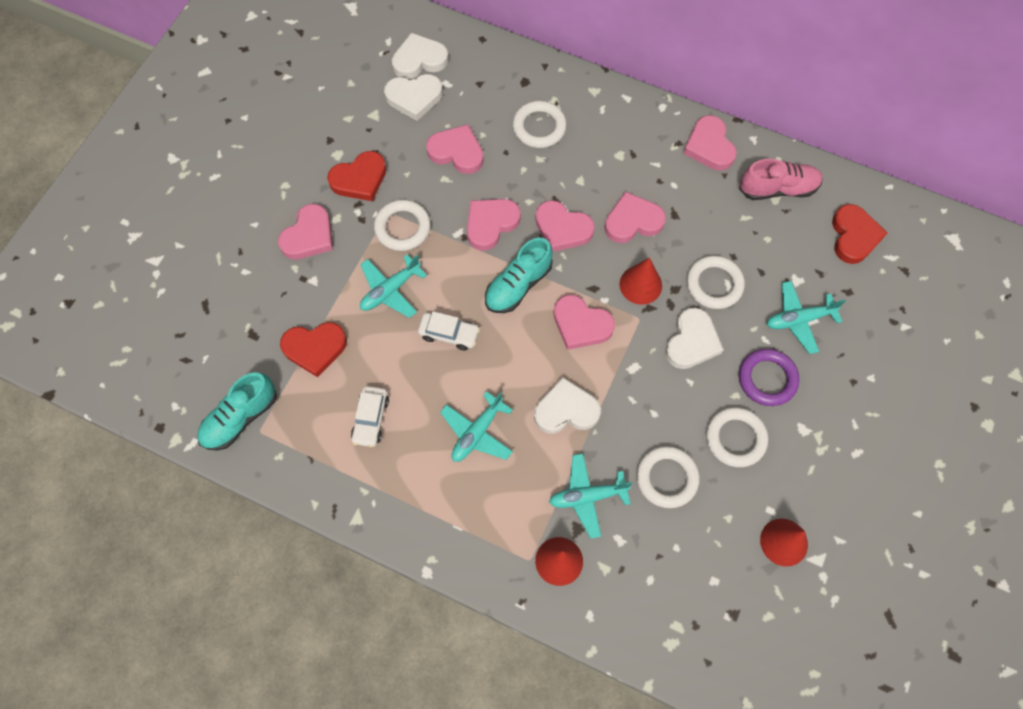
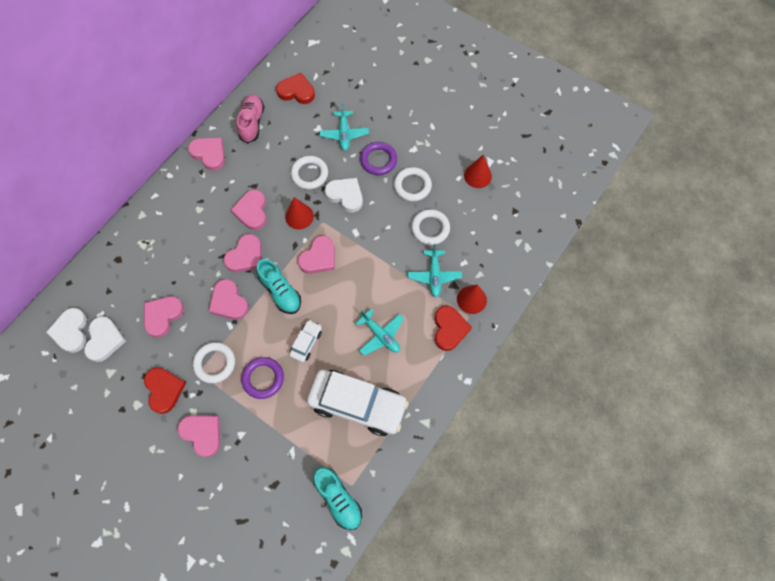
camera: 80 degrees left, 0 degrees up
red heart [280,322,347,377] -> red heart moved to [435,306,472,351]
white car [351,386,389,447] -> white car [307,370,409,436], size x2.22
turquoise plane [360,254,427,318] -> purple ring [241,357,284,399]
white ring [513,101,567,148] -> none
white heart [534,377,601,434] -> none
pink heart [683,115,737,171] -> pink heart turned 135 degrees counterclockwise [188,138,225,171]

